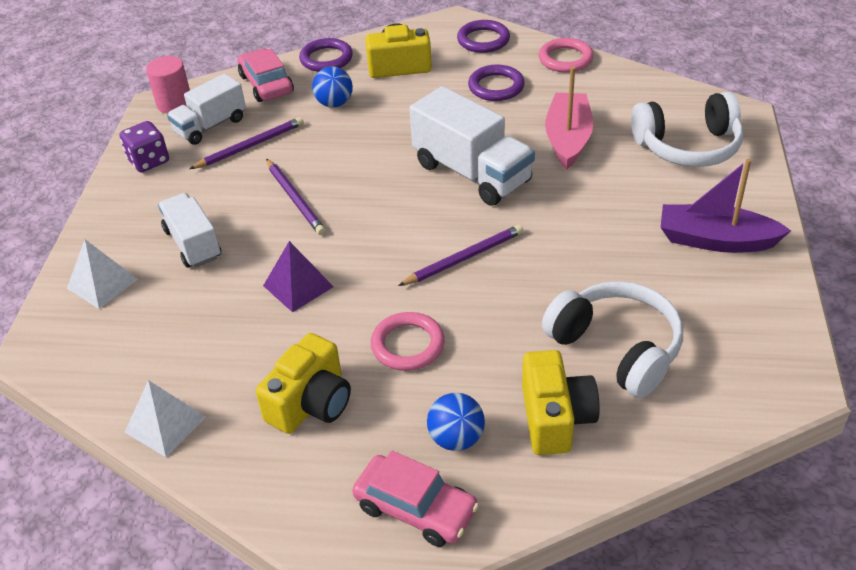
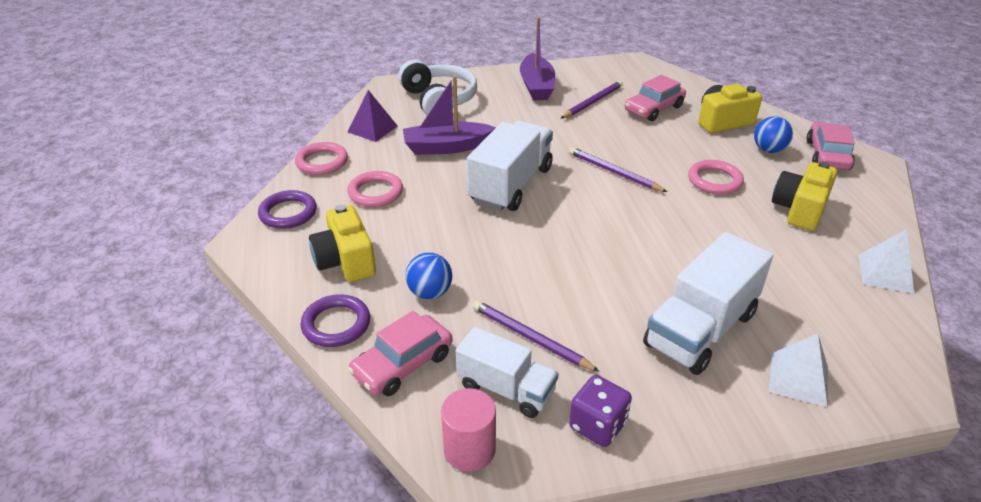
camera: 110 degrees left, 5 degrees down
white truck [158,193,221,268] -> white truck [643,232,774,375], size x1.56
yellow camera [256,333,351,434] -> yellow camera turned 75 degrees counterclockwise [772,162,837,231]
purple pyramid [263,241,334,312] -> purple pyramid moved to [348,90,398,142]
purple pencil [266,159,326,235] -> purple pencil moved to [561,81,623,118]
purple ring [468,65,525,101] -> pink ring [347,171,403,207]
white headphones [542,281,683,398] -> pink car [625,75,686,121]
pink boat [545,67,593,170] -> purple boat [403,75,496,155]

